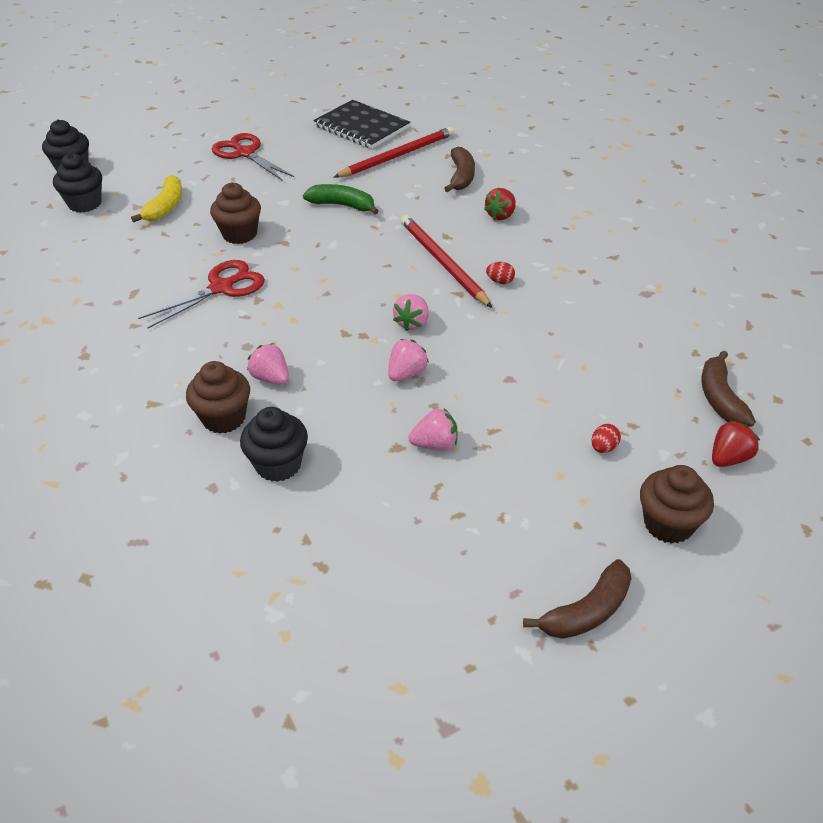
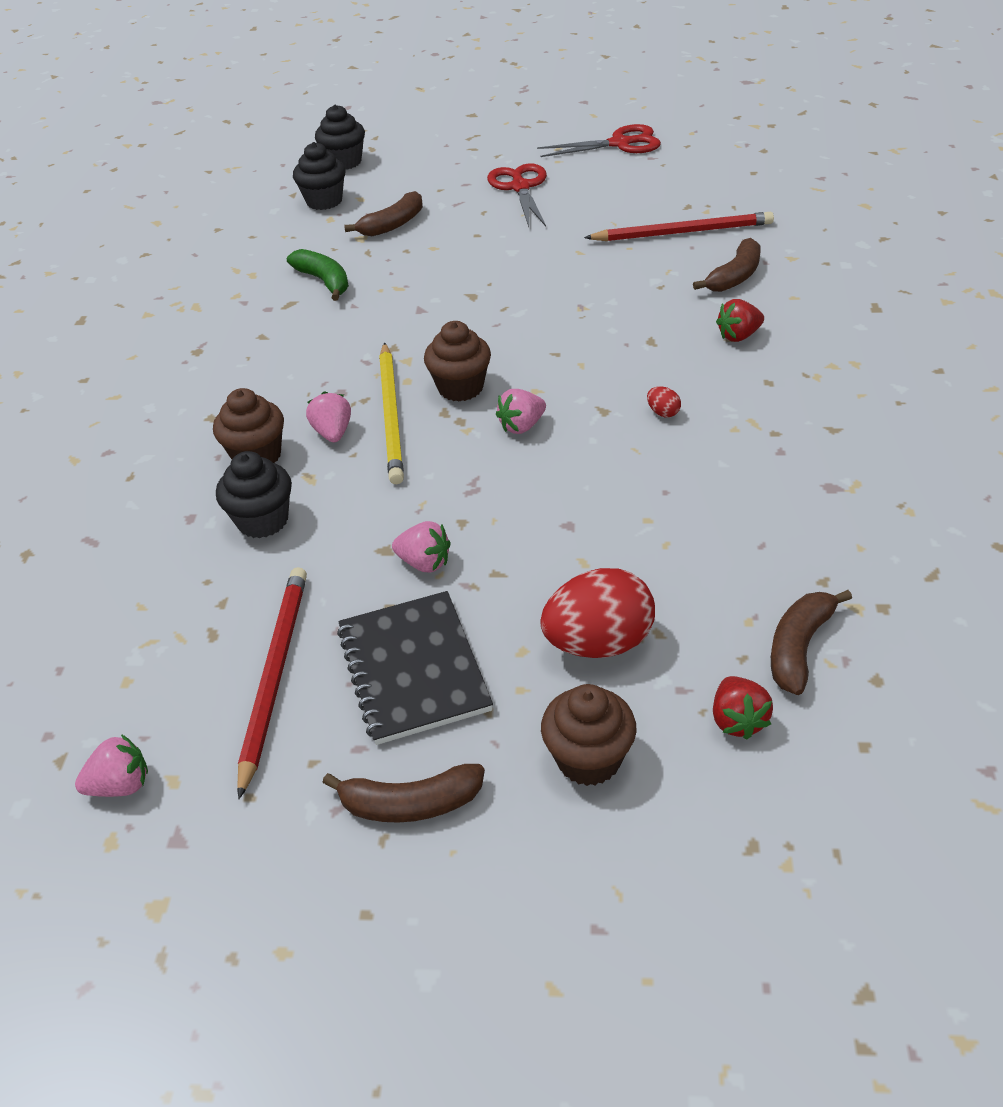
camera: 35 degrees right, 0 degrees up
yellow banana [131,175,182,222] -> brown banana [344,191,423,236]
red scissors [138,260,265,328] -> red scissors moved to [537,124,661,157]
brown cupcake [210,183,261,244] -> brown cupcake moved to [424,321,491,402]
green banana [303,184,379,214] -> green banana moved to [287,249,349,301]
black notebook [313,100,410,149] -> black notebook moved to [337,591,493,745]
pink strawberry [388,339,429,381] -> pink strawberry moved to [75,734,148,797]
red pencil [401,215,492,308] -> red pencil moved to [237,567,307,799]
red egg [591,424,621,453] -> red egg [540,568,655,658], size x2.50
red strawberry [712,420,760,467] -> red strawberry turned 90 degrees clockwise [713,676,773,740]
none -> yellow pencil [379,342,404,484]

